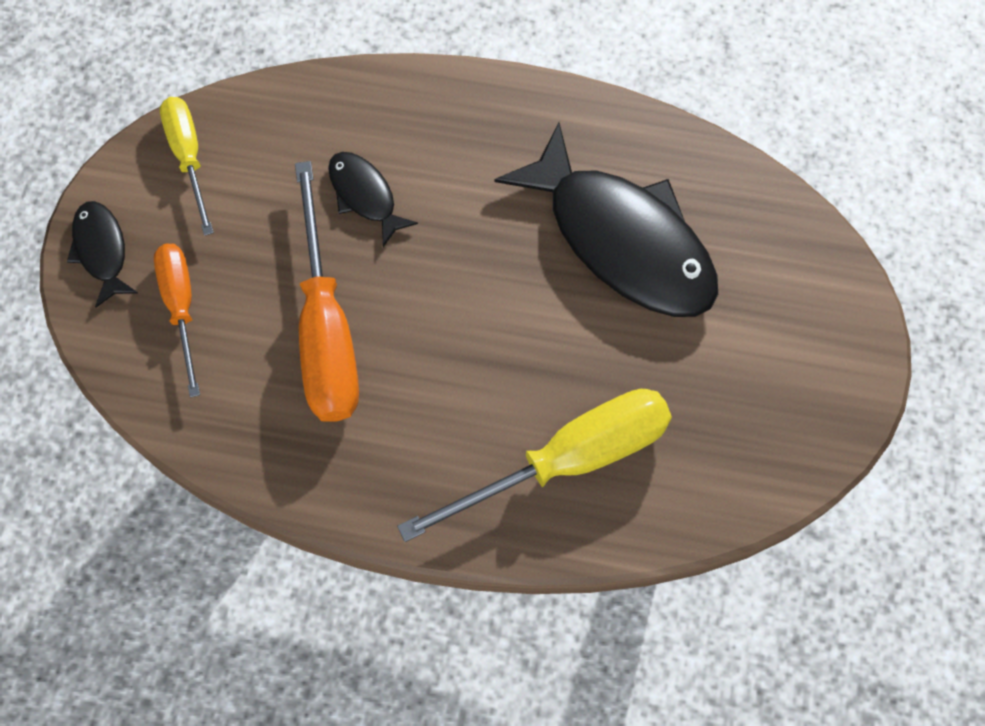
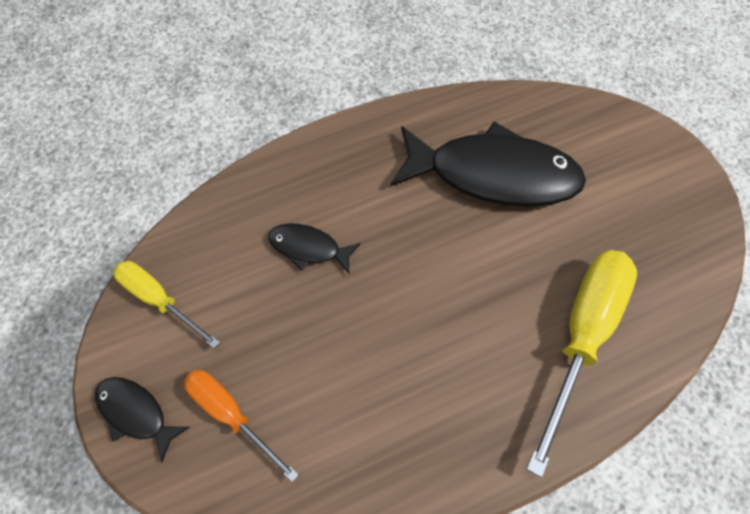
camera: 35 degrees left, 5 degrees down
orange screwdriver [295,161,359,422] -> none

